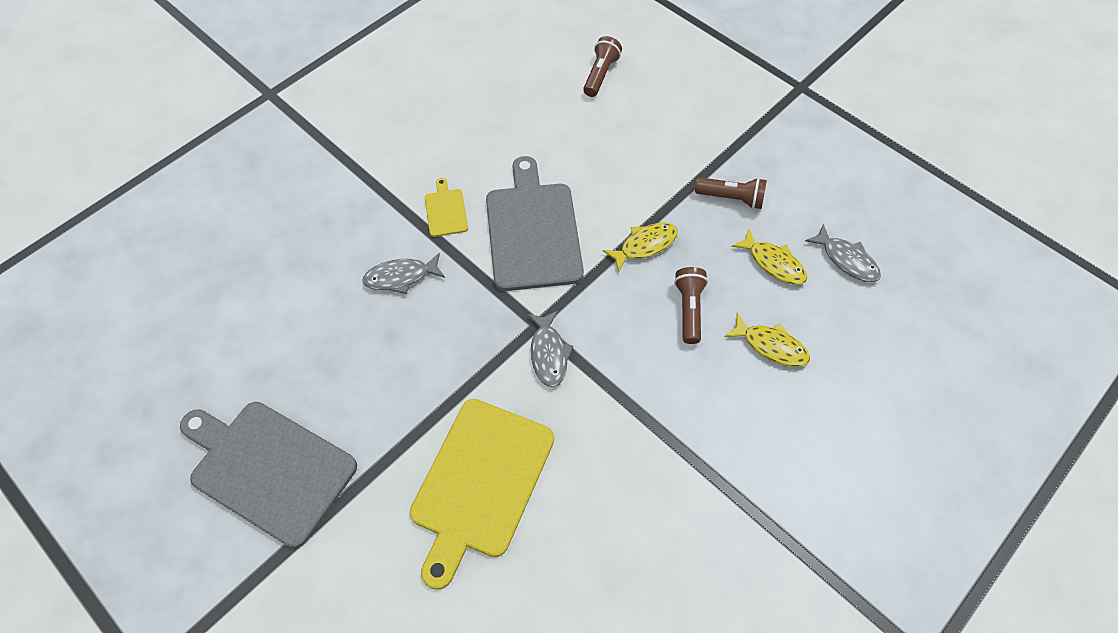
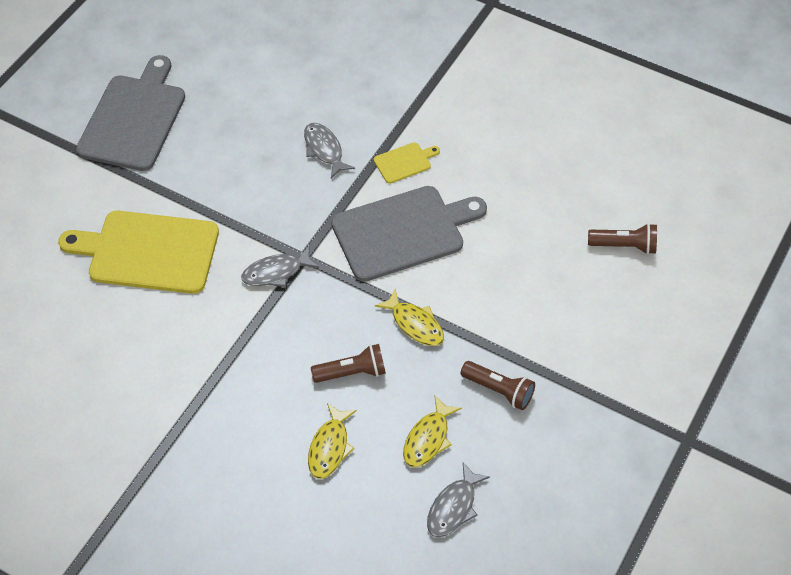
camera: 75 degrees right, 5 degrees down
brown flashlight [695,177,767,209] -> brown flashlight turned 60 degrees counterclockwise [461,361,535,410]

